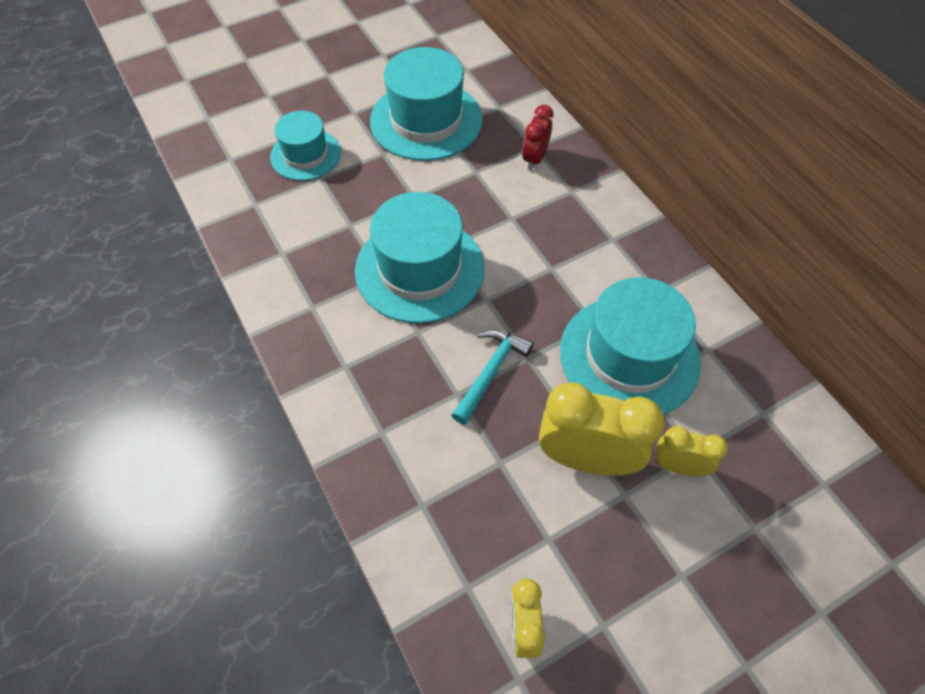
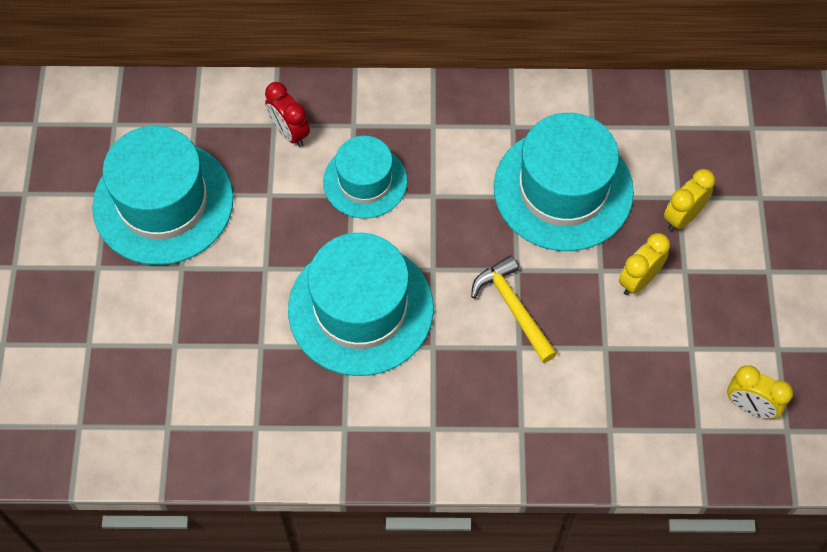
camera: 60 degrees left, 5 degrees up
turquoise hat [270,111,341,181] -> turquoise hat moved to [323,136,407,219]
turquoise hammer [451,329,534,425] -> yellow hammer [471,255,557,363]
yellow clock [539,382,665,476] -> yellow clock [619,233,670,295], size x0.56

